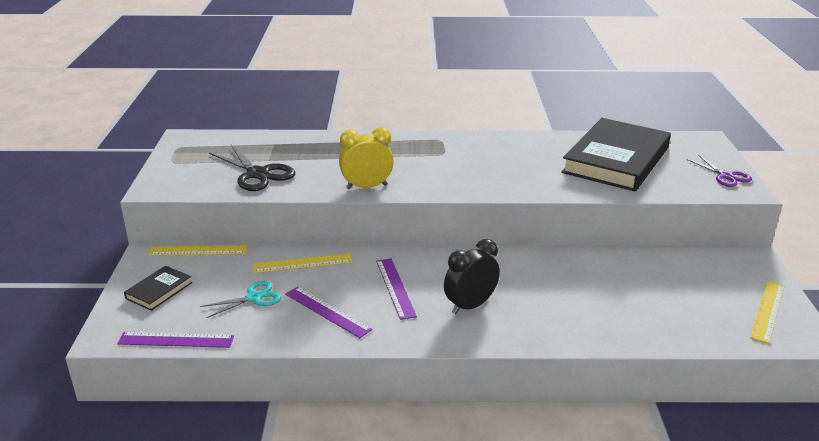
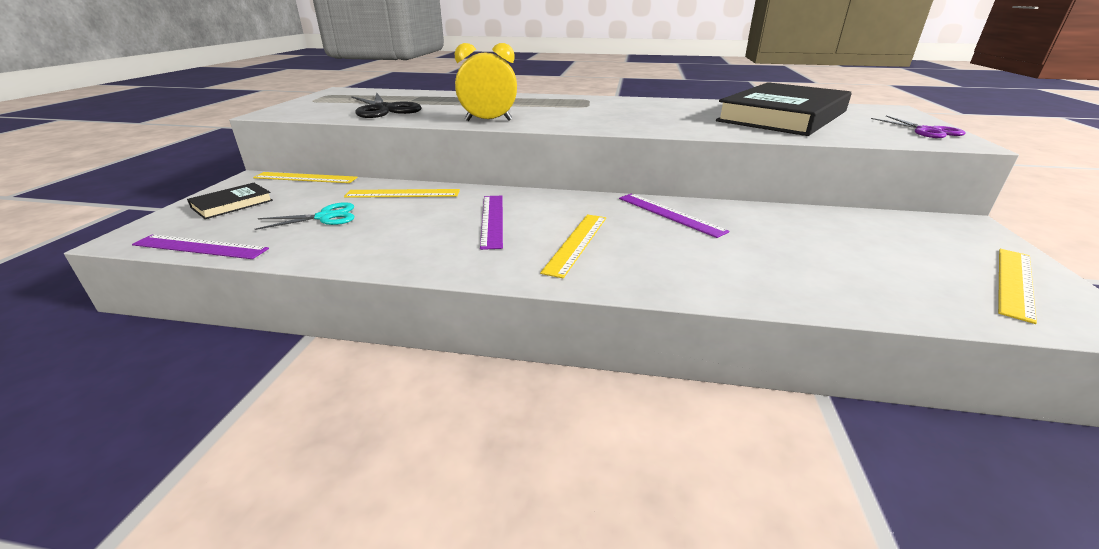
camera: 10 degrees right, 0 degrees up
purple ruler [285,287,372,338] -> purple ruler moved to [619,194,730,238]
black clock [444,239,500,314] -> yellow ruler [540,214,606,278]

